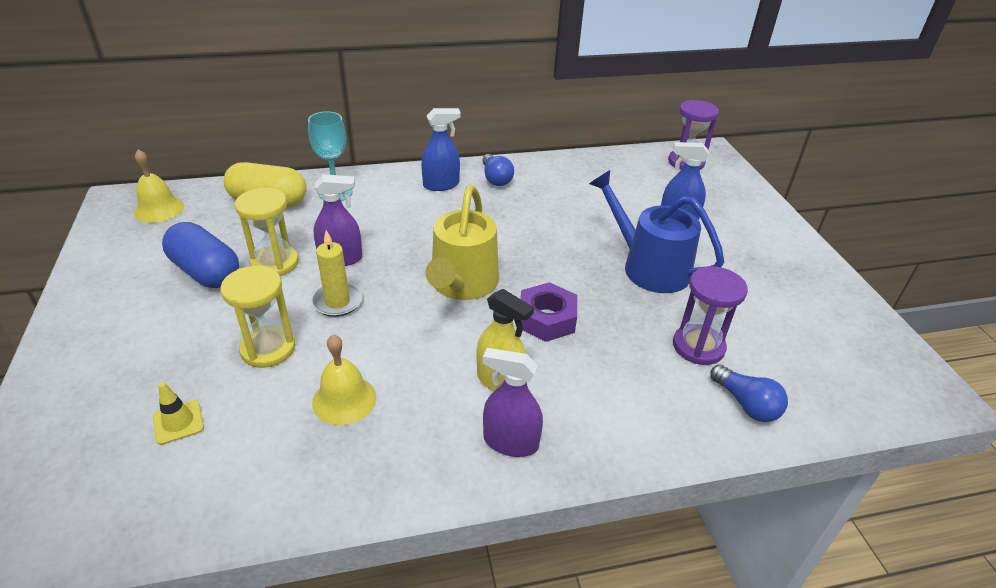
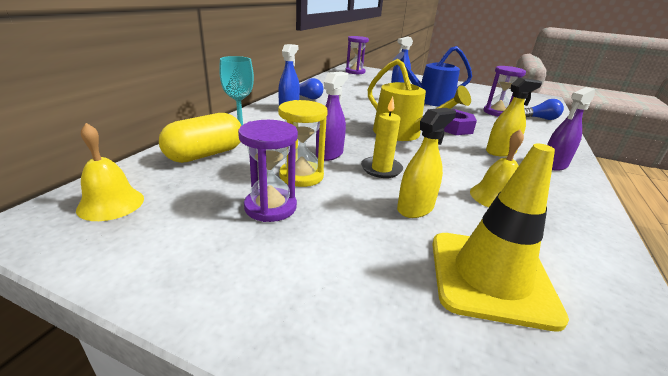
camera: 55 degrees left, 10 degrees down
yellow traffic cone [153,382,204,445] -> yellow traffic cone [432,144,569,331], size x2.37
blue capsule [162,222,239,288] -> purple hourglass [238,120,298,222]
yellow hourglass [220,266,296,368] -> yellow spray bottle [397,108,456,218]

